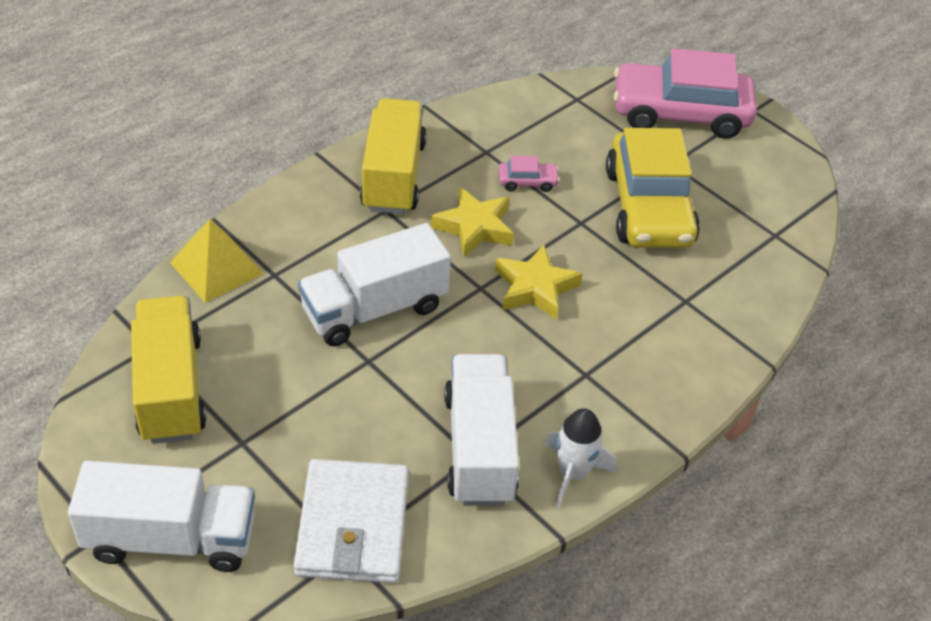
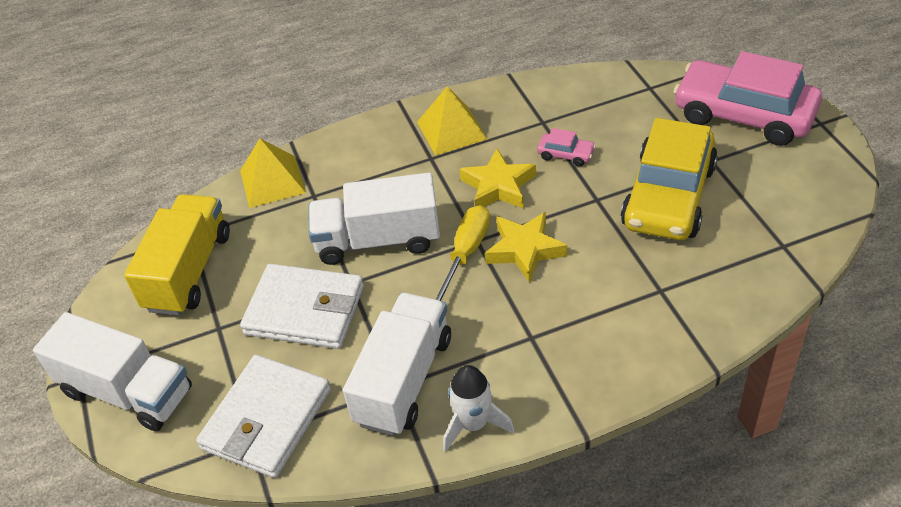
camera: 30 degrees right, 0 degrees up
yellow truck [360,98,427,214] -> yellow pyramid [417,86,488,156]
none -> white wallet [240,264,364,349]
none -> yellow screwdriver [436,205,490,301]

